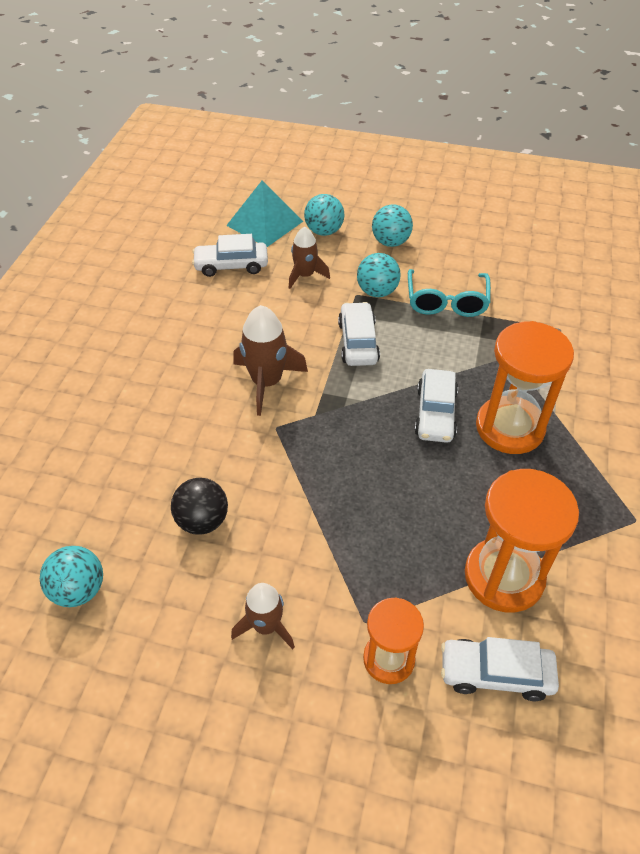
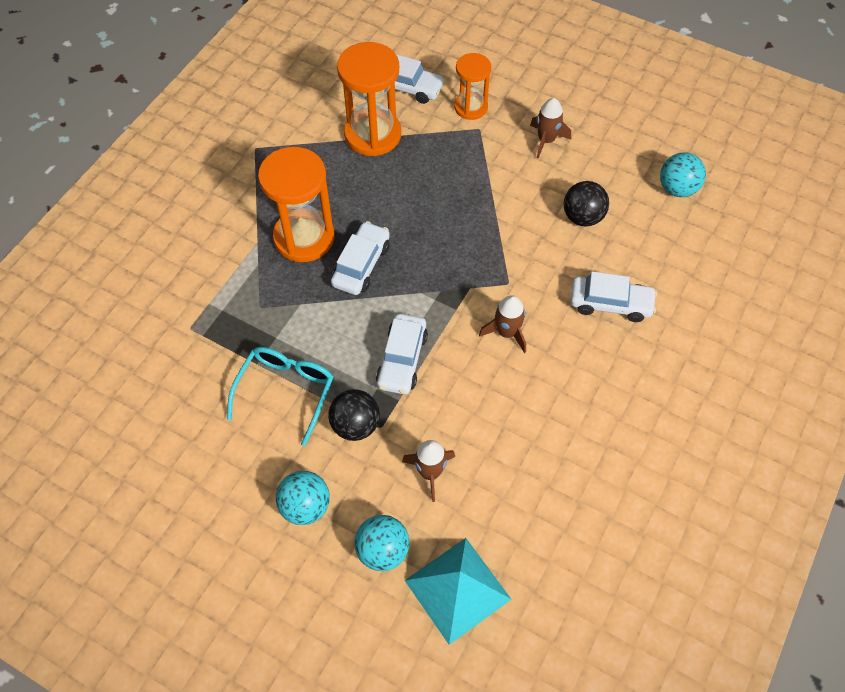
camera: 165 degrees left, 10 degrees up
white car [192,234,268,277] -> white car moved to [570,271,657,322]
brown rocket [233,305,308,416] -> brown rocket [479,295,526,353], size x0.65
turquoise ball [357,253,401,297] -> black ball [328,389,380,441]

